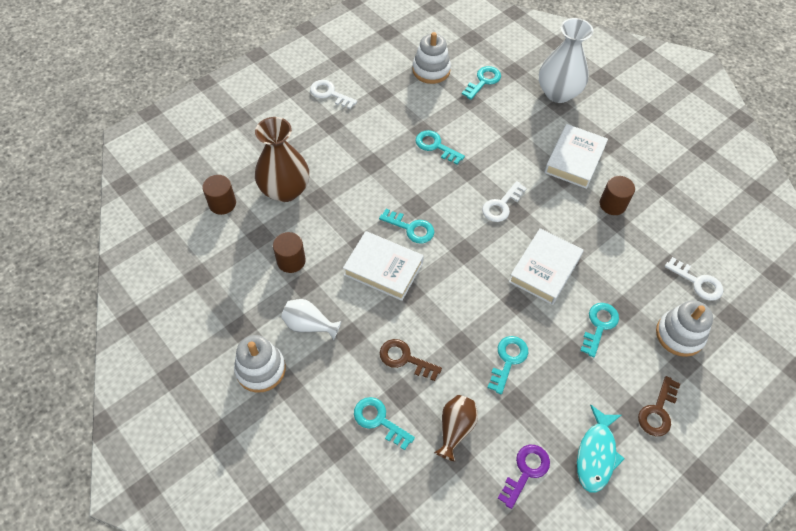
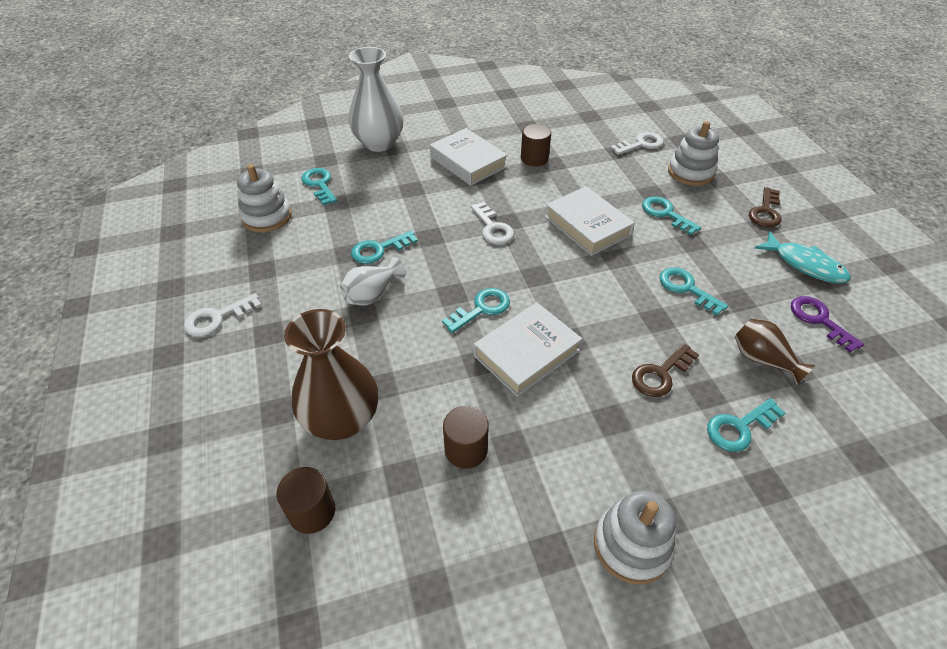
camera: 65 degrees left, 10 degrees down
white vase [281,299,341,340] -> white vase moved to [340,257,406,306]
brown key [638,376,680,436] -> brown key turned 60 degrees clockwise [749,187,781,228]

